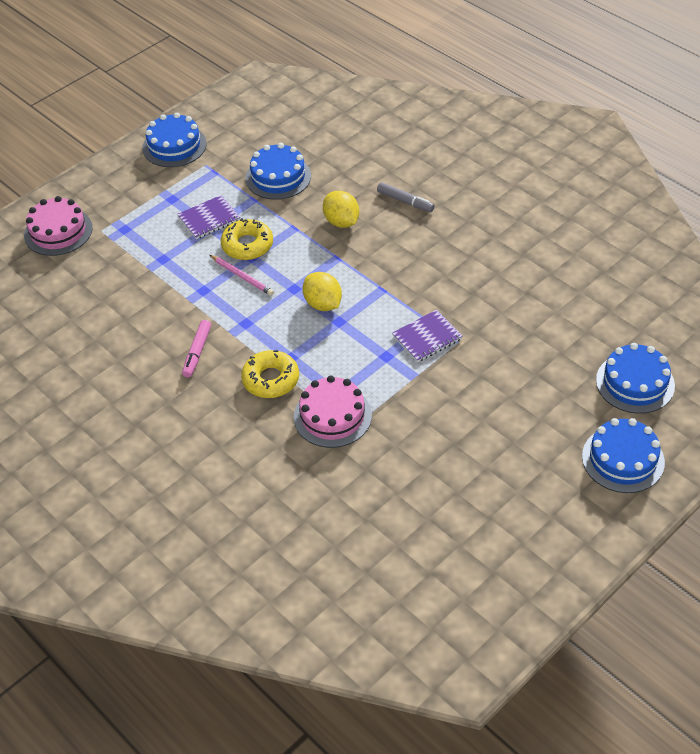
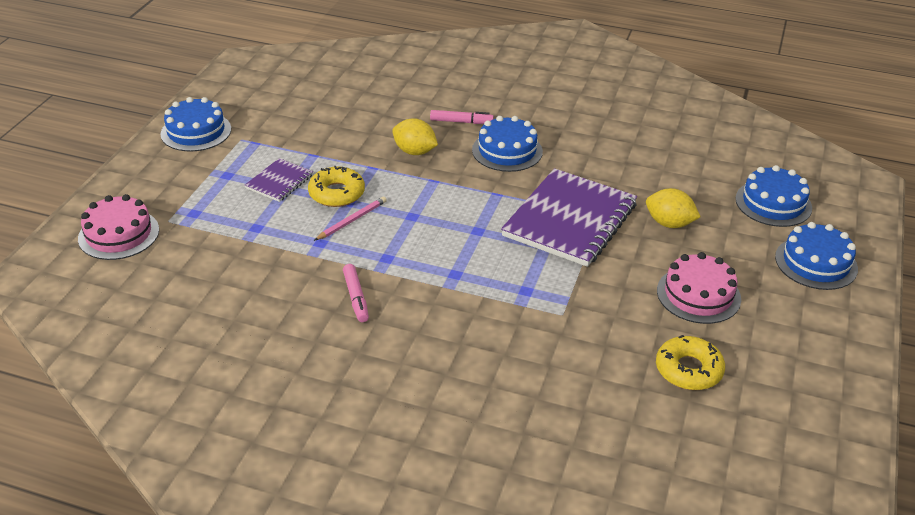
camera: 30 degrees left, 10 degrees down
pink pencil [210,255,274,296] -> pink pencil turned 60 degrees counterclockwise [314,197,387,241]
yellow donut [241,350,299,398] -> yellow donut moved to [656,335,725,390]
blue cake [246,143,311,200] -> blue cake moved to [472,116,543,172]
pink cake [294,375,372,448] -> pink cake moved to [657,252,741,324]
yellow lemon [303,272,342,311] -> yellow lemon moved to [646,188,701,228]
grey marker [377,182,435,212] -> pink marker [430,110,494,124]
purple notebook [392,310,463,362] -> purple notebook [501,168,637,267], size x2.08

